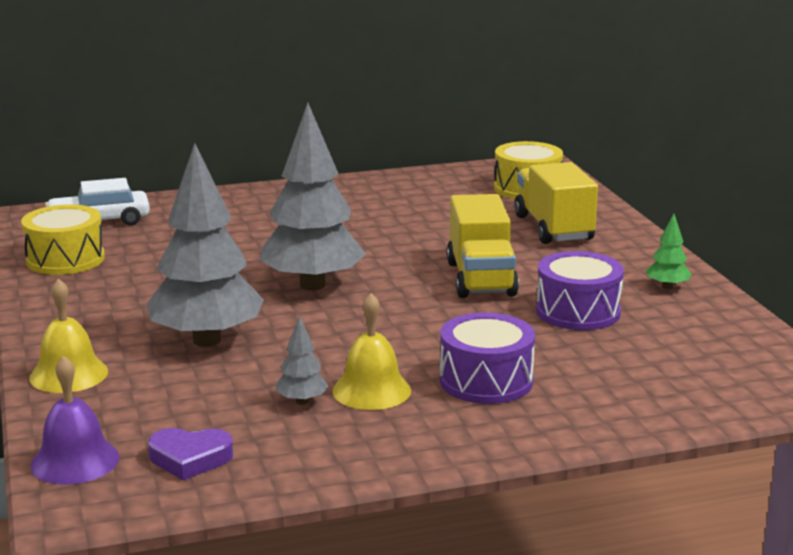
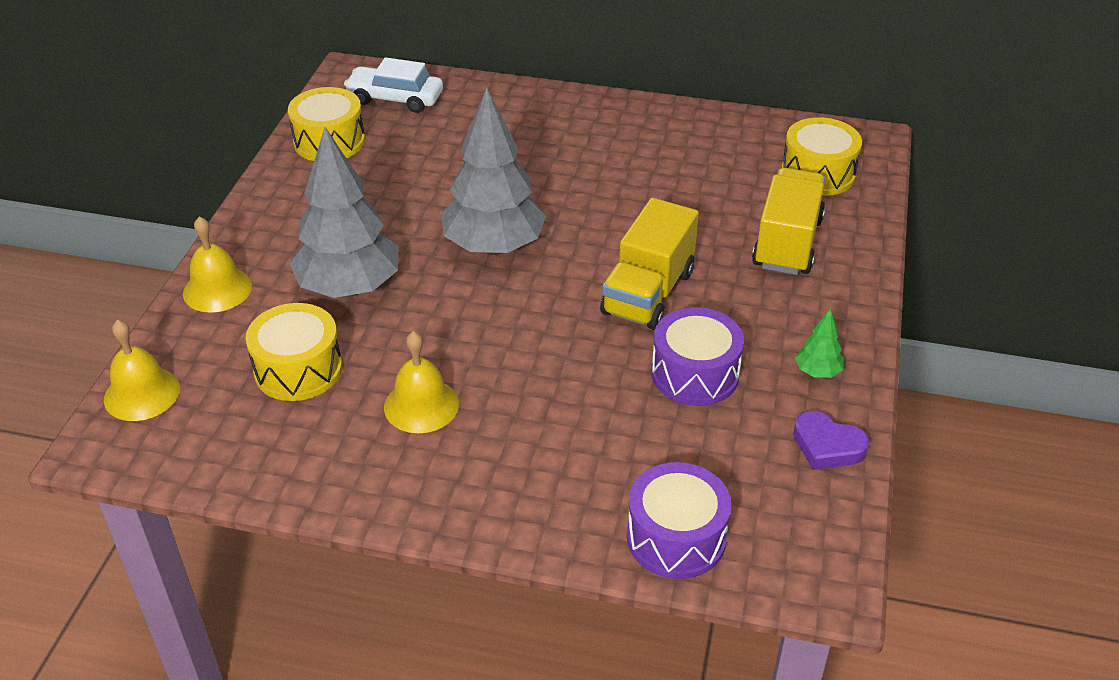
camera: 30 degrees right, 20 degrees up
purple bell [30,355,119,485] -> yellow bell [104,319,180,421]
purple heart [148,428,233,480] -> purple heart moved to [793,411,869,470]
grey tree [275,316,329,405] -> none
purple drum [440,313,535,404] -> purple drum moved to [627,462,732,579]
none -> yellow drum [245,303,342,401]

